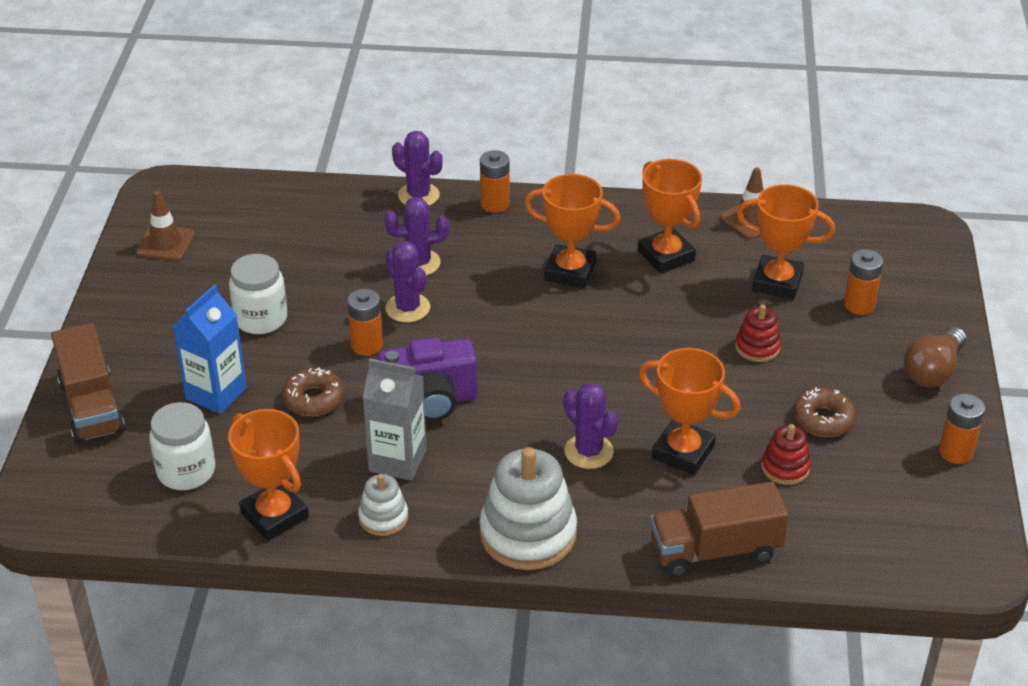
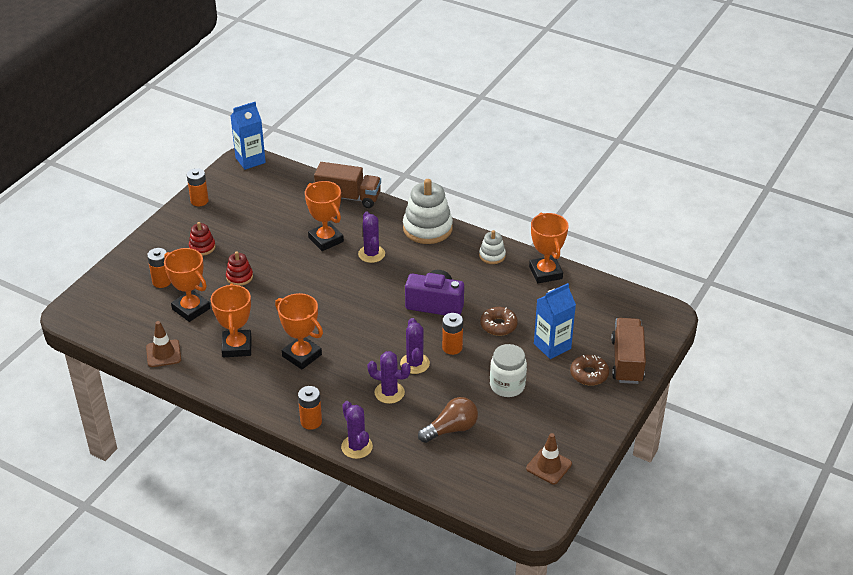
camera: 155 degrees left, 0 degrees up
white jar [149,402,215,490] -> none
grey carton [362,358,427,481] -> none
red stacking toy [761,424,811,485] -> red stacking toy moved to [189,222,215,256]
brown donut [793,387,856,437] -> brown donut moved to [570,355,609,386]
brown light bulb [904,327,966,387] -> brown light bulb moved to [418,397,478,443]
none -> blue carton [230,102,266,170]

